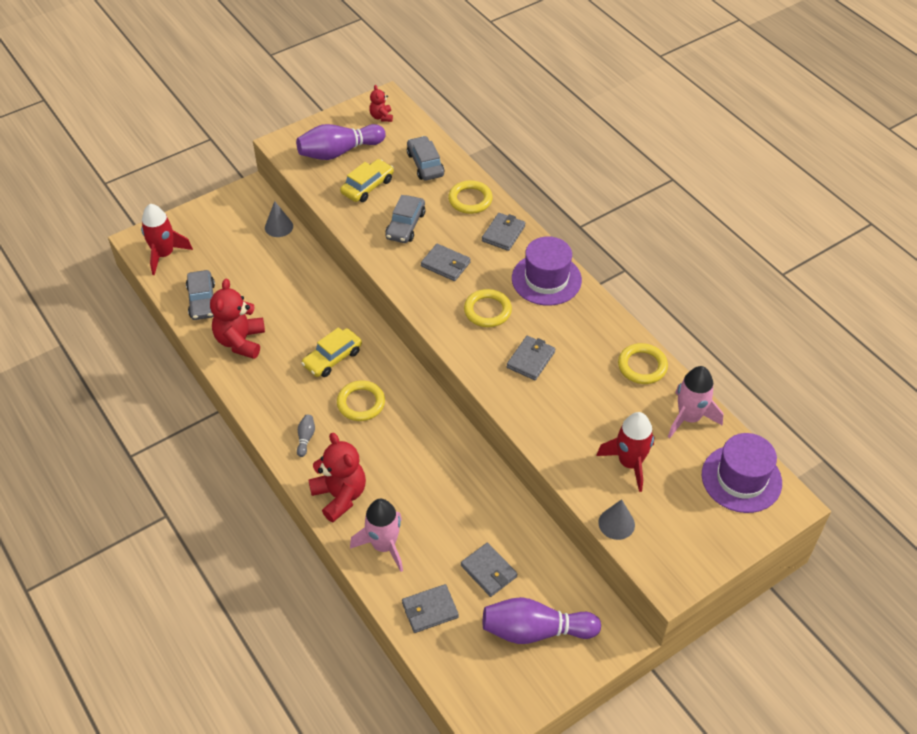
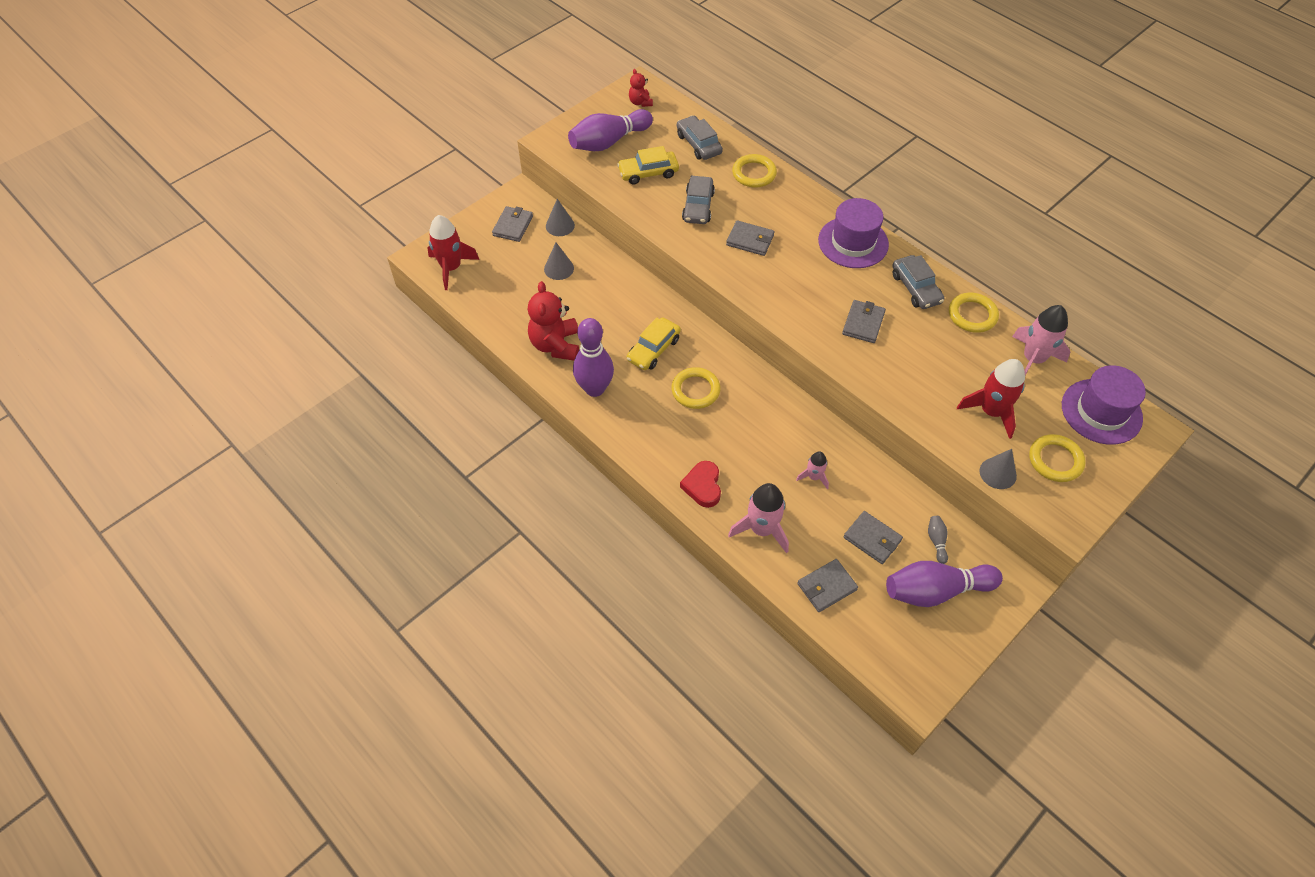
camera: 10 degrees left, 5 degrees up
grey car [186,270,215,320] -> grey car moved to [892,255,944,309]
grey bowling pin [297,415,315,457] -> grey bowling pin moved to [928,516,948,564]
red teddy bear [308,433,366,522] -> red heart [680,461,721,508]
yellow car [340,159,394,202] -> yellow car turned 135 degrees counterclockwise [617,146,679,184]
yellow ring [464,289,512,327] -> yellow ring moved to [1029,434,1086,482]
grey wallet [482,213,525,251] -> grey wallet moved to [492,206,533,242]
none -> grey cone [544,243,574,280]
none -> purple bowling pin [573,318,614,397]
none -> pink rocket [796,451,829,489]

